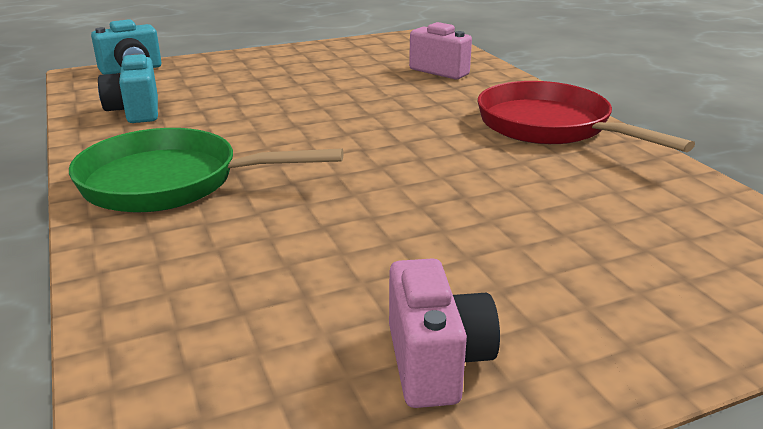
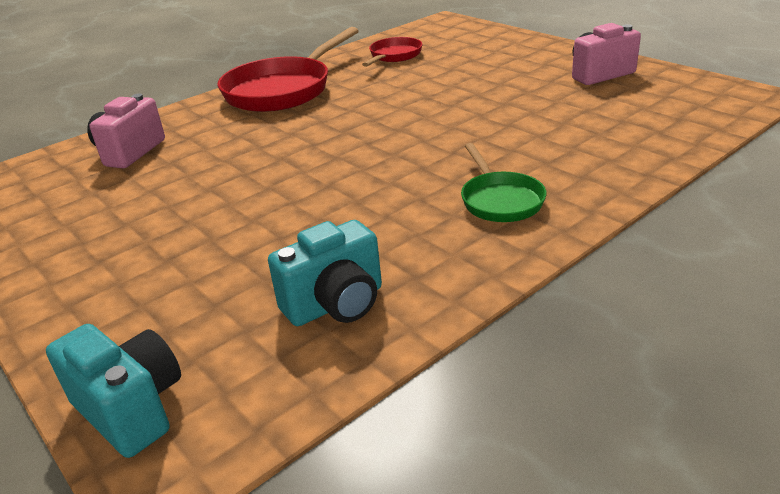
camera: 105 degrees left, 5 degrees up
green pan [69,128,343,212] -> green pan [461,143,546,222], size x0.54
none -> red pan [362,37,422,67]

